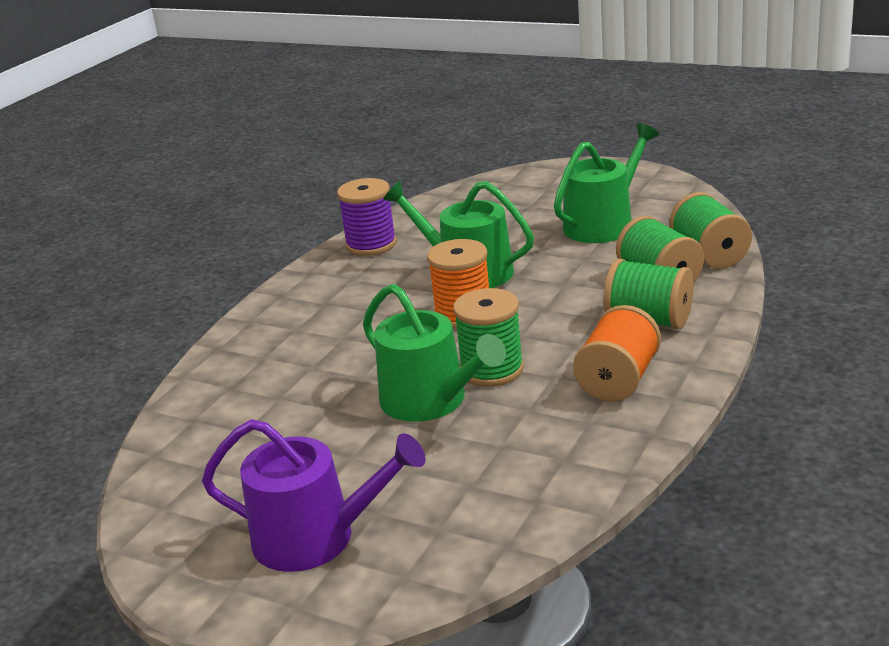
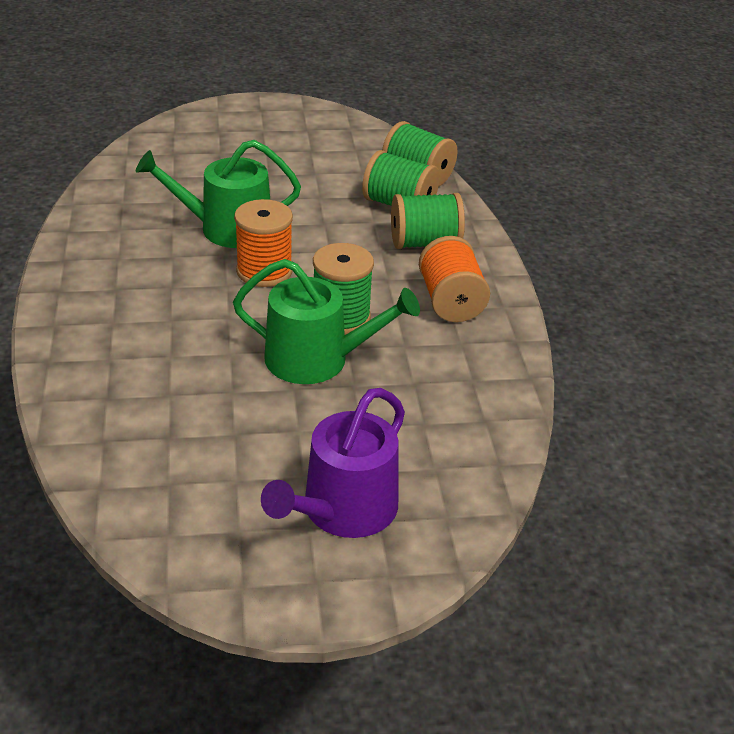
camera: 40 degrees left, 10 degrees up
purple watering can [202,419,426,572] -> purple watering can turned 150 degrees clockwise [261,388,405,538]
purple spool [337,178,397,256] -> none
green watering can [554,123,659,243] -> none

